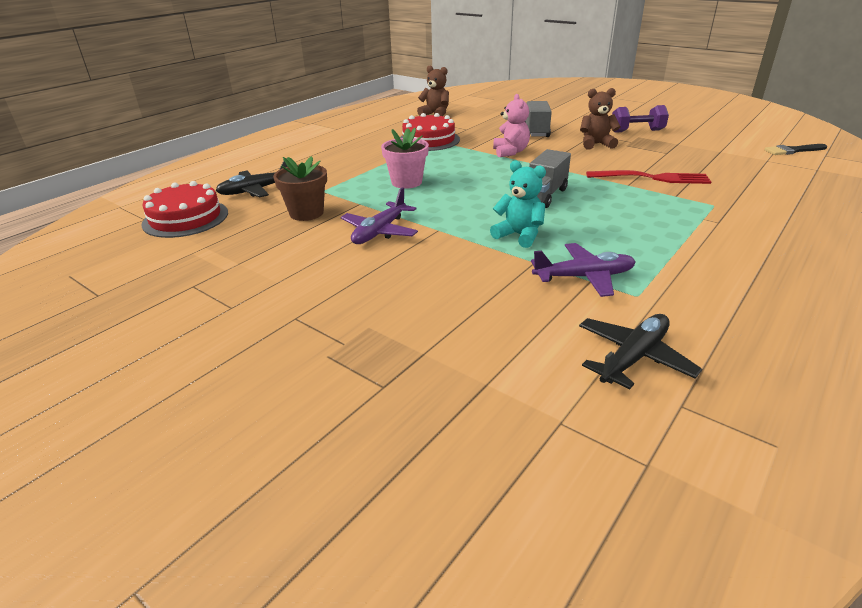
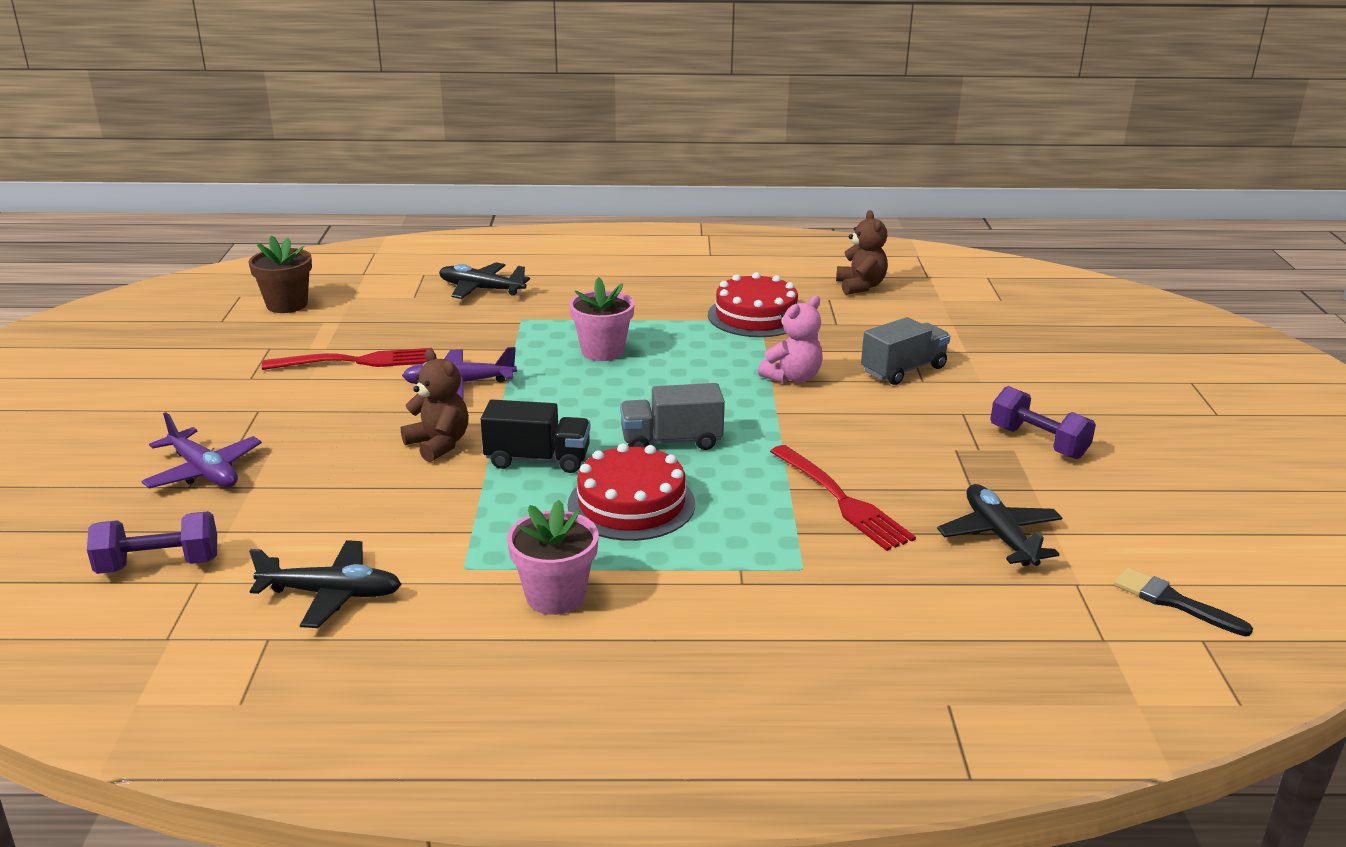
camera: 50 degrees right, 5 degrees down
red cake [141,181,228,238] -> red cake moved to [568,443,695,541]
brown flower pot [273,156,327,221] -> brown flower pot moved to [248,236,312,313]
turquoise teddy bear [490,160,546,248] -> black truck [481,400,590,473]
purple plane [531,243,636,297] -> purple plane moved to [141,412,262,488]
brown teddy bear [580,88,620,150] -> brown teddy bear moved to [401,349,469,462]
none -> purple dumbbell [87,511,217,574]
none -> red fork [262,348,433,370]
none -> pink flower pot [507,500,599,615]
none -> black plane [937,484,1062,566]

